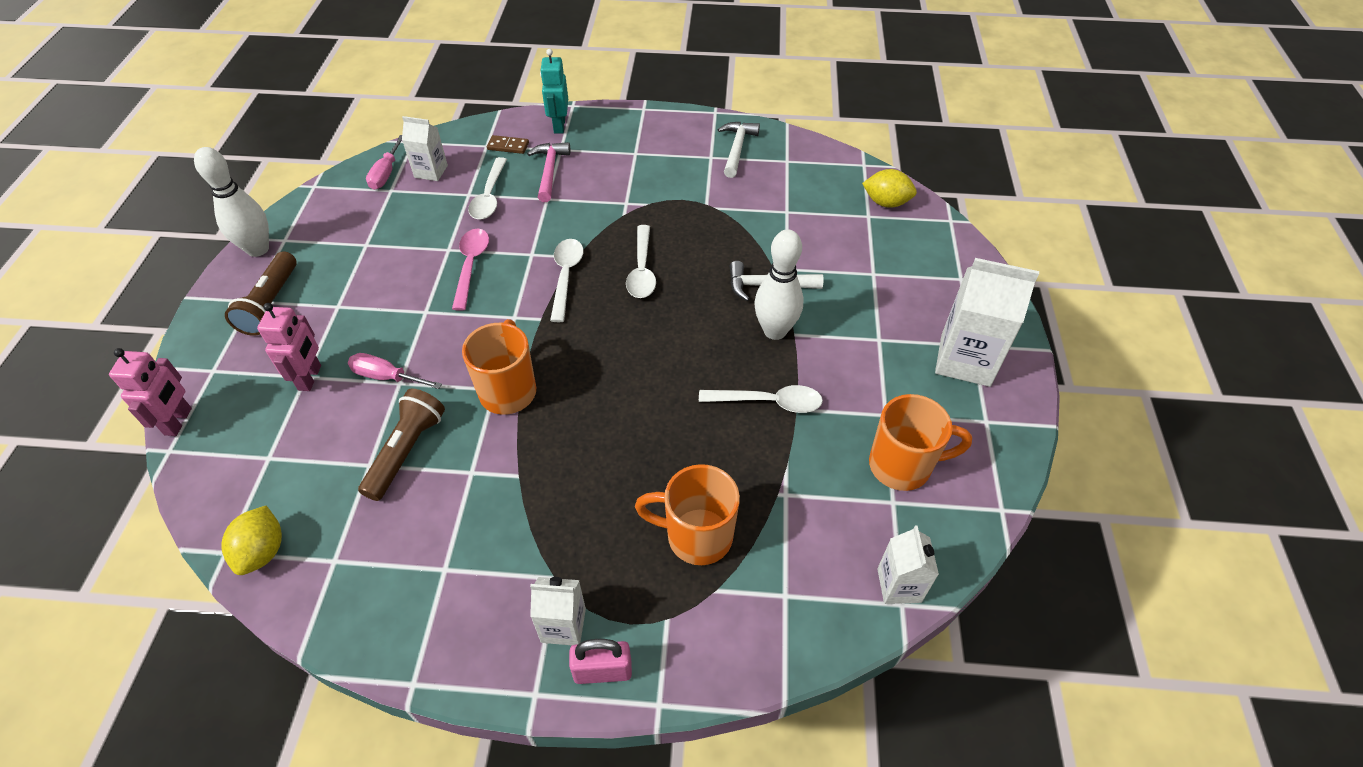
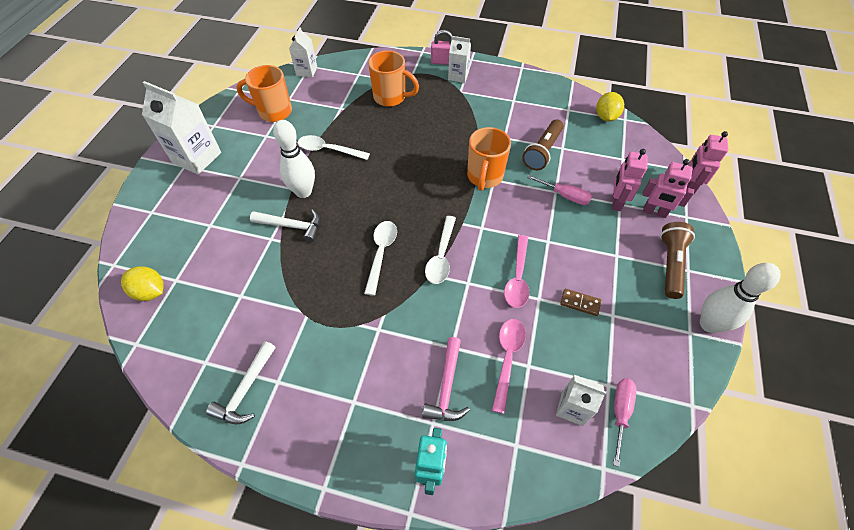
camera: 170 degrees left, 5 degrees up
white spoon [468,157,507,220] -> pink spoon [492,319,526,414]
brown domino [487,135,529,154] -> brown domino moved to [560,289,601,316]
none -> pink robot [642,159,694,218]

